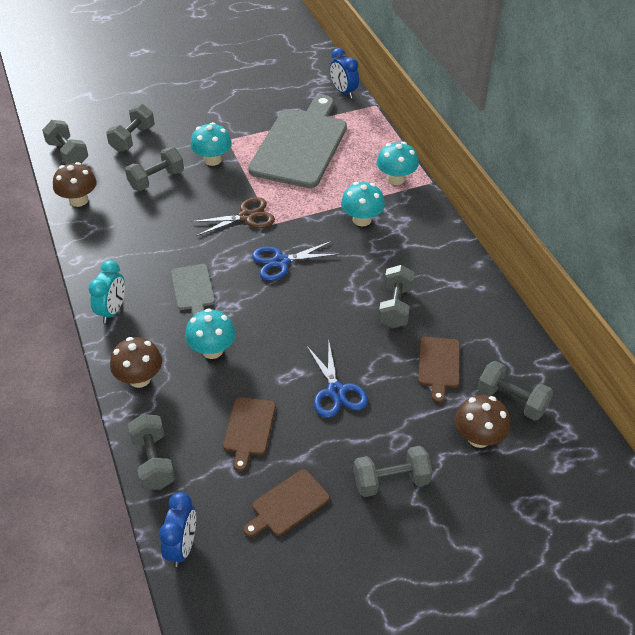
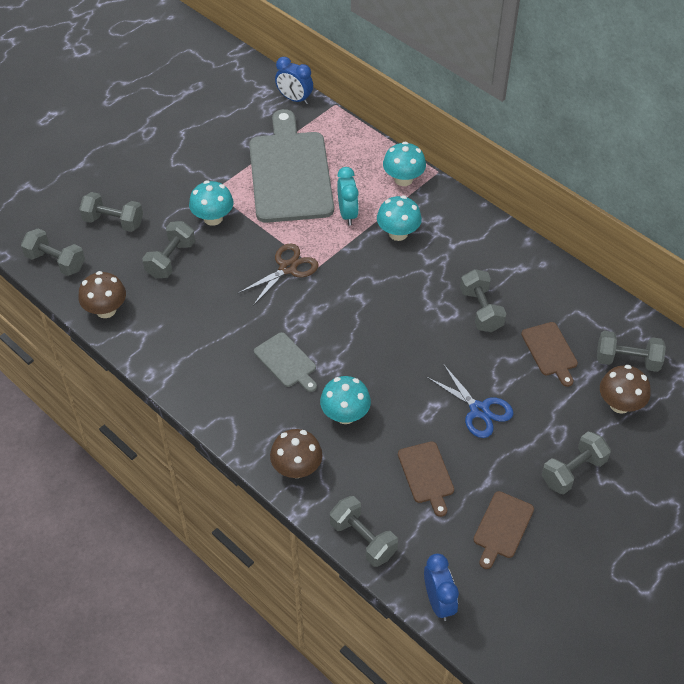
camera: 25 degrees left, 5 degrees up
turquoise clock [88,260,125,323] -> turquoise clock moved to [337,167,359,225]
grey dumbbell [106,104,155,152] -> grey dumbbell turned 75 degrees counterclockwise [79,192,143,232]
blue scissors [252,241,339,281] -> none

